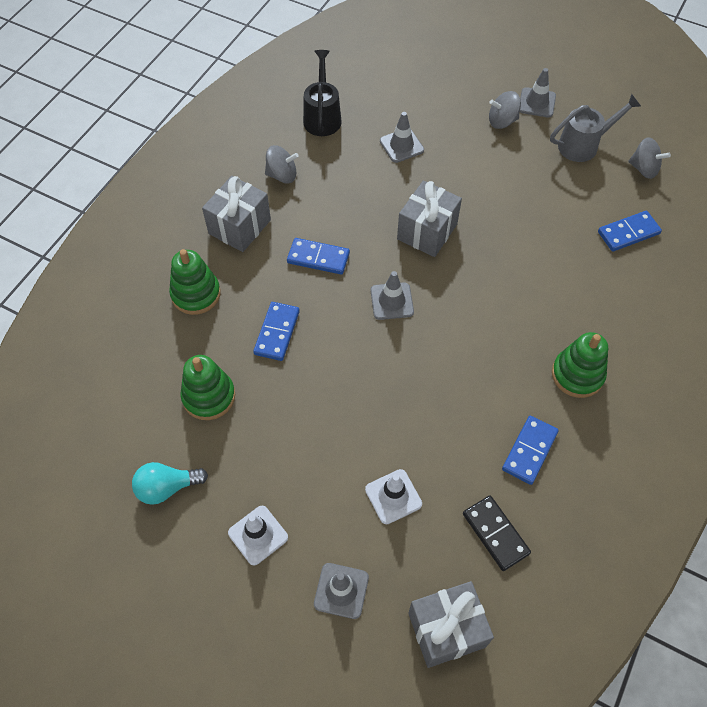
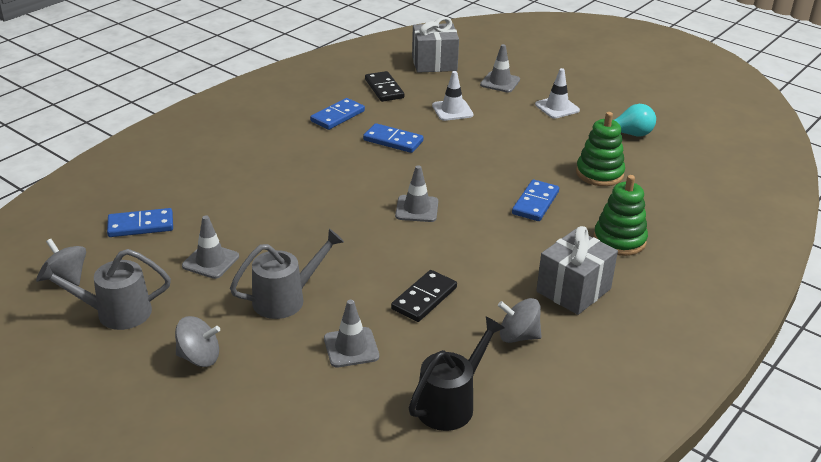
camera: 170 degrees left, 25 degrees down
blue domino [287,238,350,275] -> blue domino moved to [363,123,424,153]
black watering can [303,50,342,136] -> black watering can turned 150 degrees counterclockwise [409,316,505,431]
grey gift [397,181,462,257] -> none
grey traffic cone [520,68,556,117] -> grey traffic cone moved to [182,215,239,279]
green stacking toy [552,332,608,398] -> none
none -> grey watering can [230,229,344,319]
none -> black domino [391,270,457,322]

